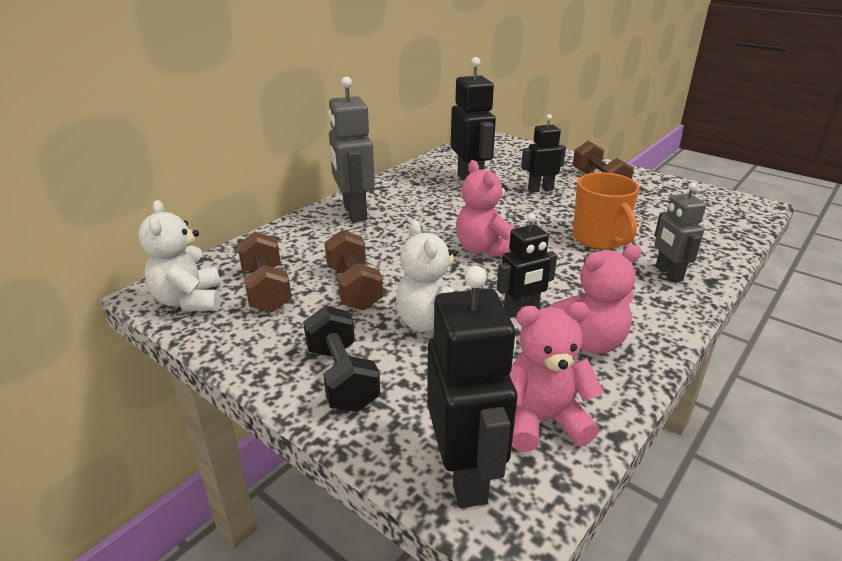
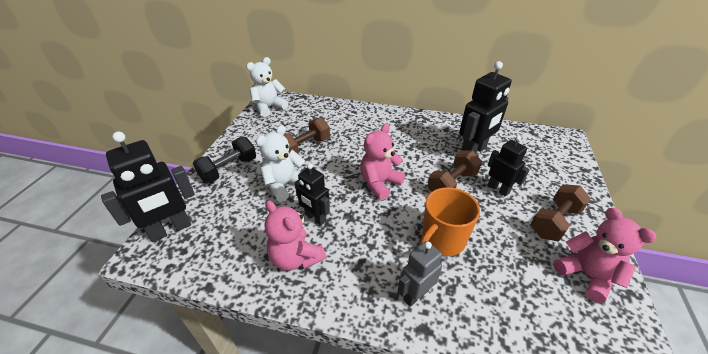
camera: 65 degrees right, 10 degrees up
brown dumbbell [237,232,292,312] -> brown dumbbell moved to [428,150,482,192]
grey robot [328,77,375,222] -> none
pink teddy bear [509,302,604,452] -> pink teddy bear moved to [554,208,657,303]

